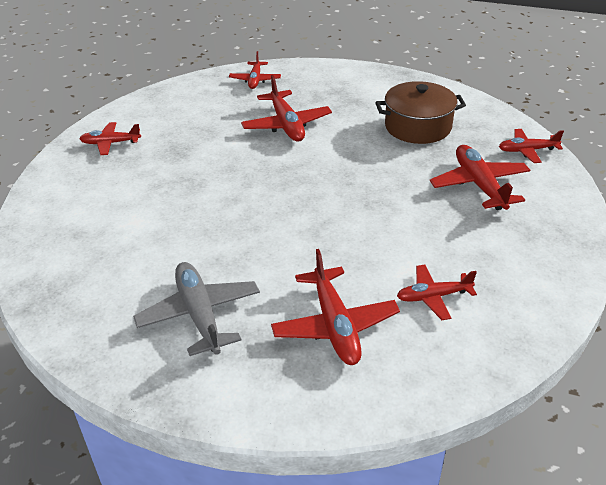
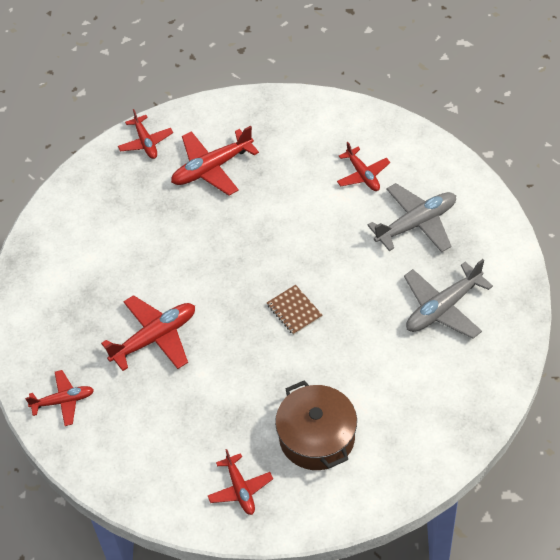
camera: 105 degrees left, 15 degrees up
red plane [271,249,400,365] -> grey plane [367,183,456,252]
brown pot [375,81,466,144] -> brown pot moved to [275,380,357,470]
none -> brown notebook [267,285,322,335]

